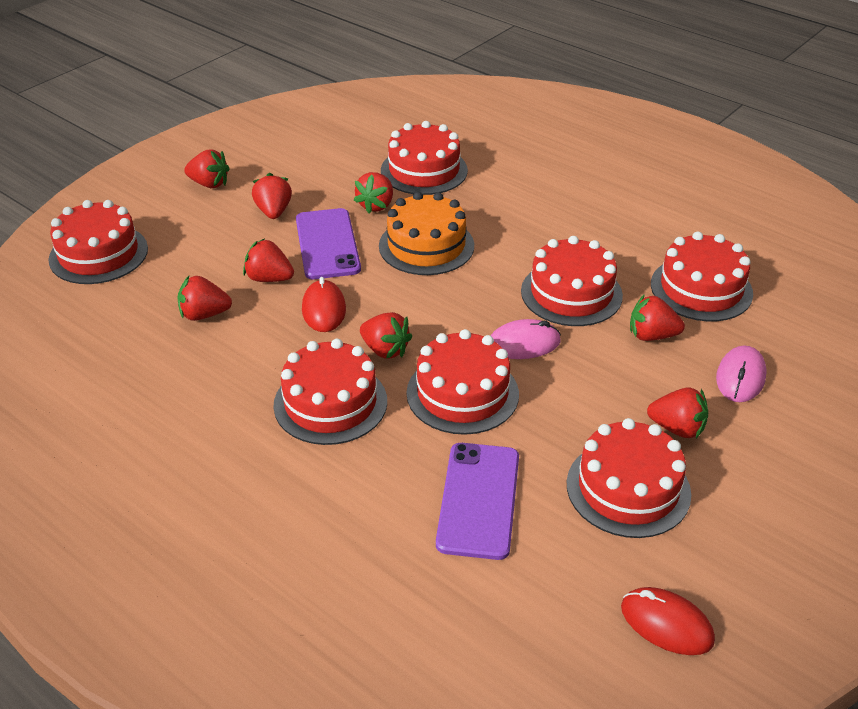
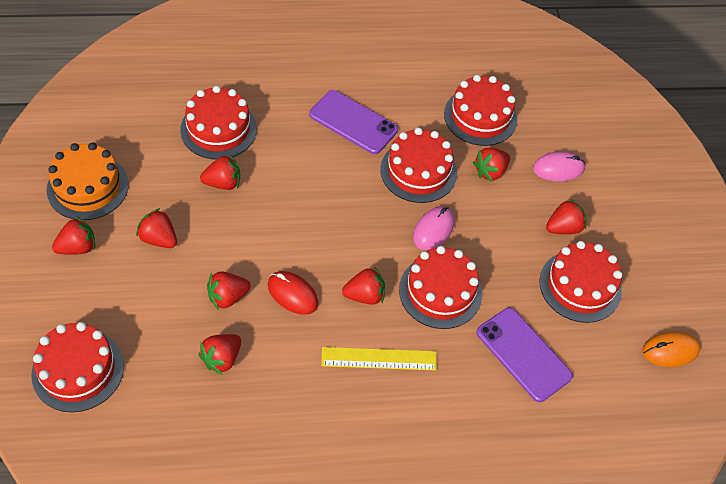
camera: 50 degrees left, 15 degrees up
red cake [273,339,387,445] -> yellow ruler [321,347,437,371]
purple phone [296,208,361,279] -> purple phone moved to [309,90,398,154]
red strawberry [354,172,393,214] -> red strawberry turned 75 degrees counterclockwise [200,155,240,190]
orange cake [379,192,474,275] -> orange cake moved to [46,143,129,220]
red mouse [621,587,715,655] -> orange mouse [642,331,700,367]
pink mouse [716,346,767,402] -> pink mouse turned 75 degrees counterclockwise [533,152,586,181]

